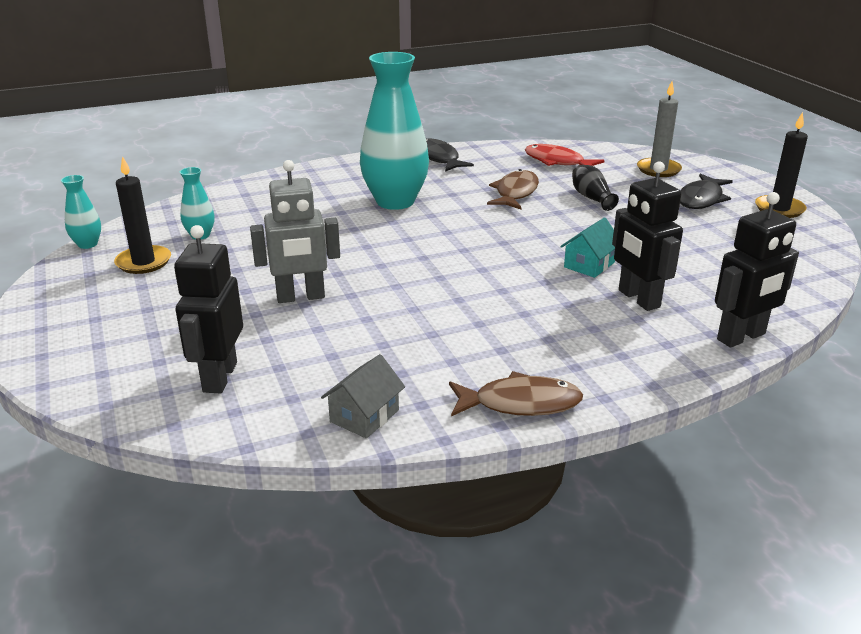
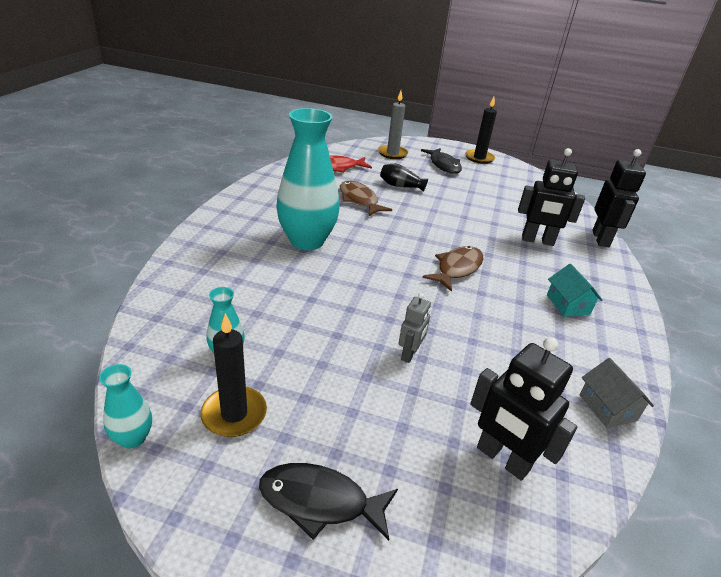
camera: 55 degrees left, 5 degrees up
grey robot [250,160,340,303] -> grey robot [398,293,431,363], size x0.58
black fish [426,138,474,172] -> black fish moved to [259,463,398,541]
brown fish [449,371,583,416] -> brown fish moved to [422,246,483,292]
turquoise house [560,218,615,278] -> turquoise house moved to [547,264,602,317]

